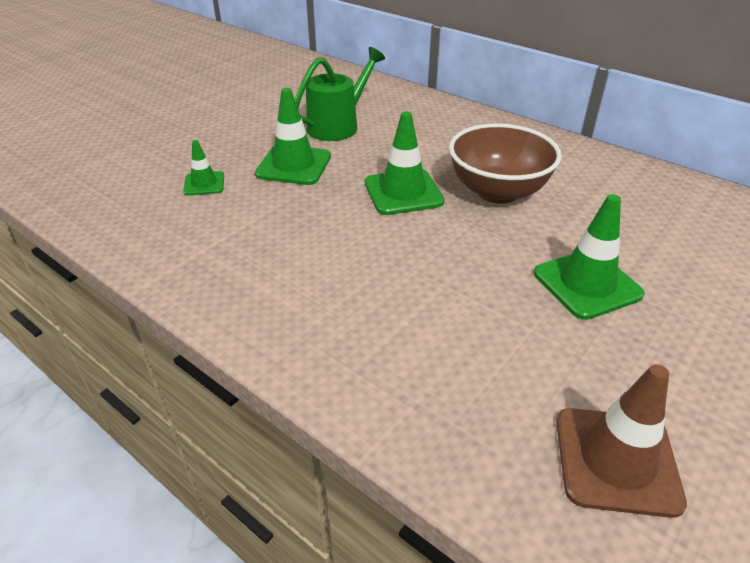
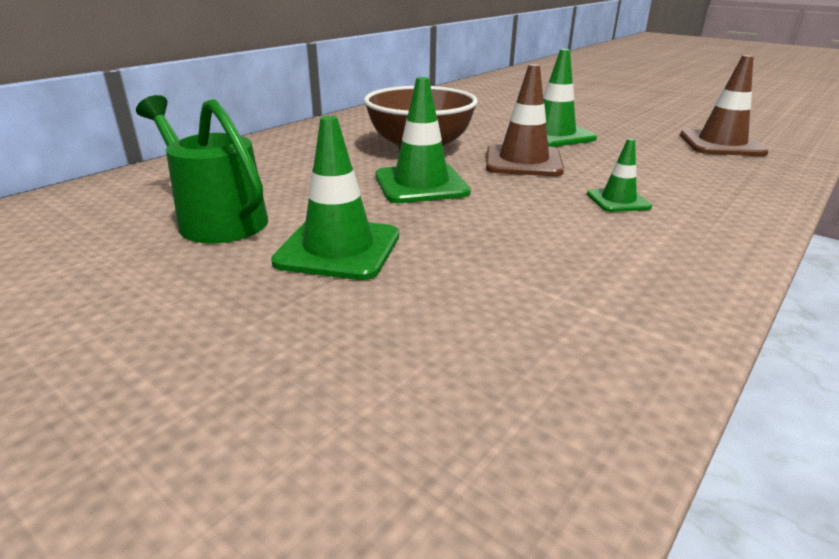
camera: 90 degrees left, 10 degrees down
green traffic cone [183,140,224,196] -> green traffic cone moved to [587,138,652,212]
none -> brown traffic cone [486,64,564,176]

